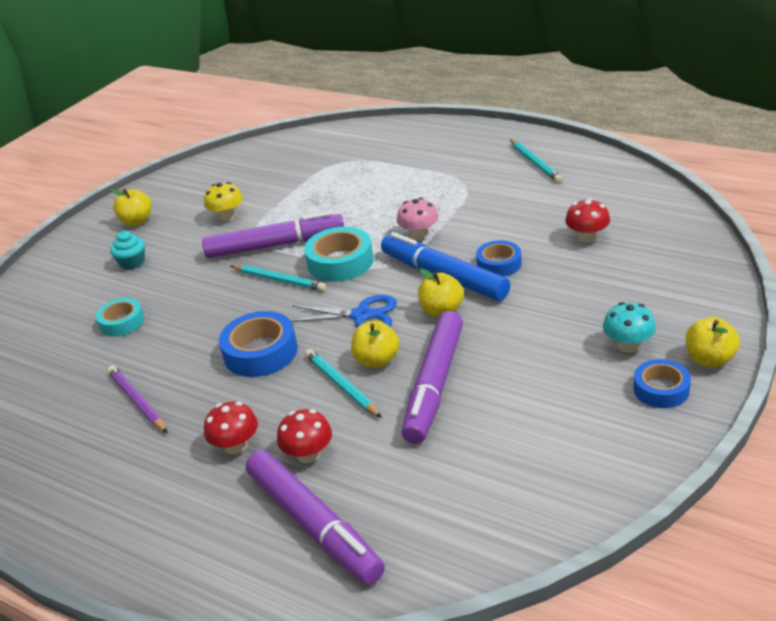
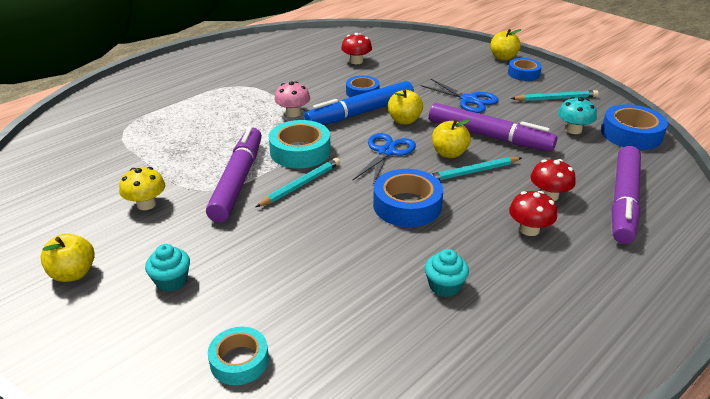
camera: 80 degrees left, 0 degrees up
turquoise tape [96,298,144,337] -> turquoise tape moved to [208,327,269,385]
purple pencil [107,366,168,433] -> turquoise cupcake [425,249,469,297]
purple marker [246,450,385,585] -> purple marker turned 135 degrees clockwise [612,146,641,244]
turquoise pencil [510,140,563,183] -> turquoise pencil moved to [511,90,599,101]
turquoise mushroom [603,302,656,353] -> turquoise mushroom moved to [558,97,597,134]
none -> blue scissors [420,79,499,113]
none -> blue tape [601,104,668,150]

